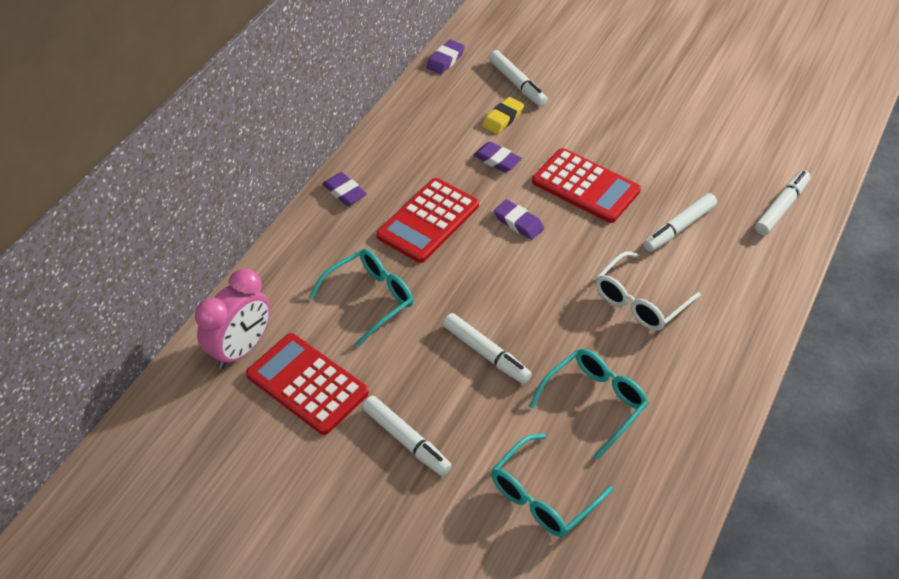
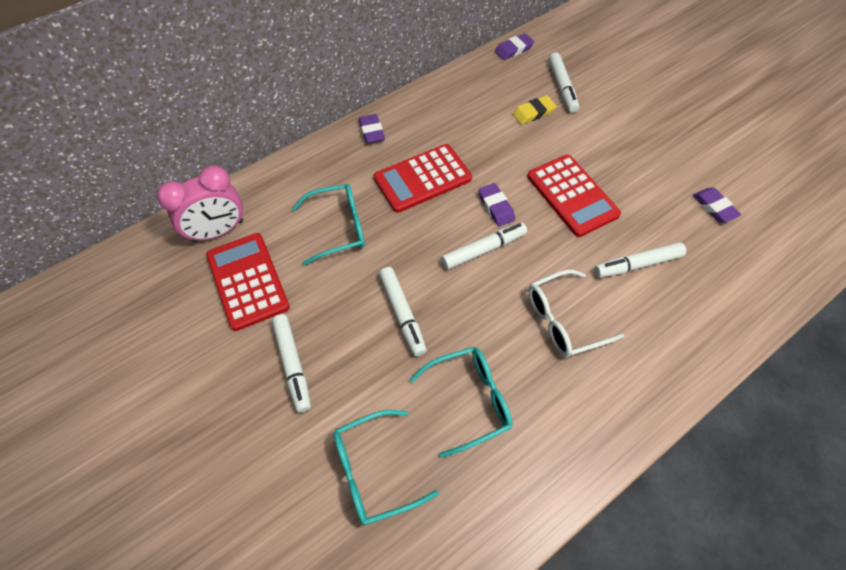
camera: 25 degrees right, 10 degrees up
purple eraser [473,142,522,172] -> purple eraser moved to [693,188,741,223]
white marker [755,170,811,235] -> white marker moved to [441,222,527,269]

